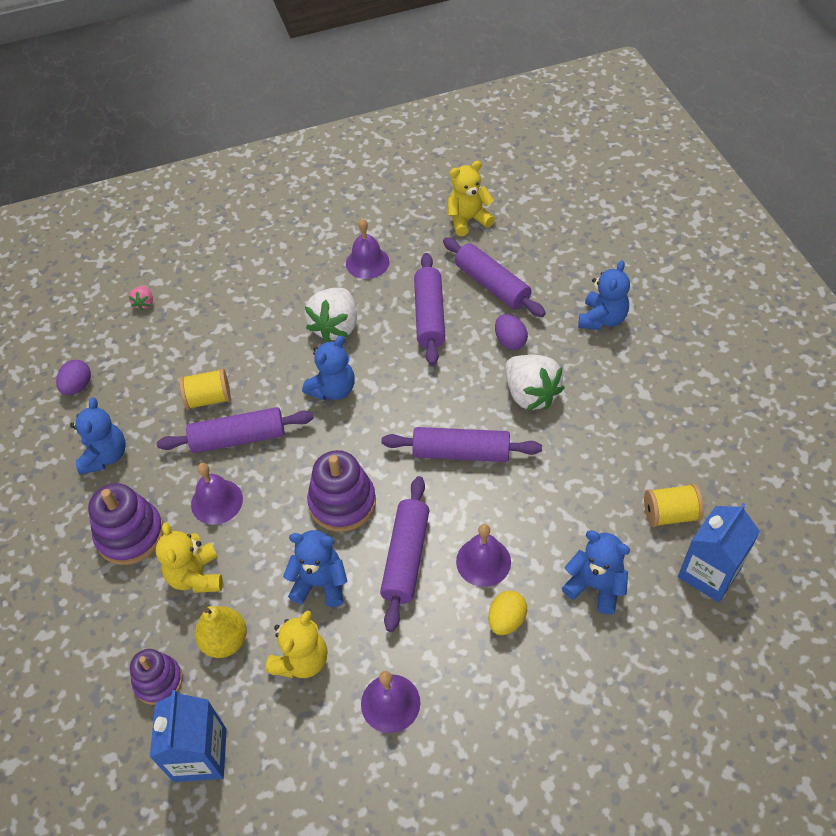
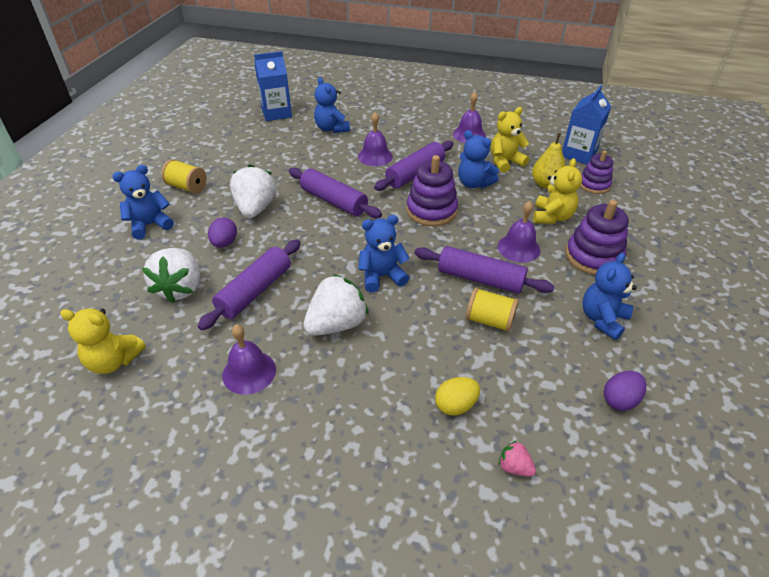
camera: 150 degrees left, 10 degrees down
pink strawberry [129,286,153,310] -> pink strawberry turned 90 degrees counterclockwise [498,440,536,476]
purple rolling pin [443,237,546,317] -> white strawberry [142,248,200,303]
yellow egg [488,591,527,635] -> yellow egg moved to [435,377,480,415]
yellow spool [644,484,704,527] -> yellow spool moved to [161,159,207,194]

